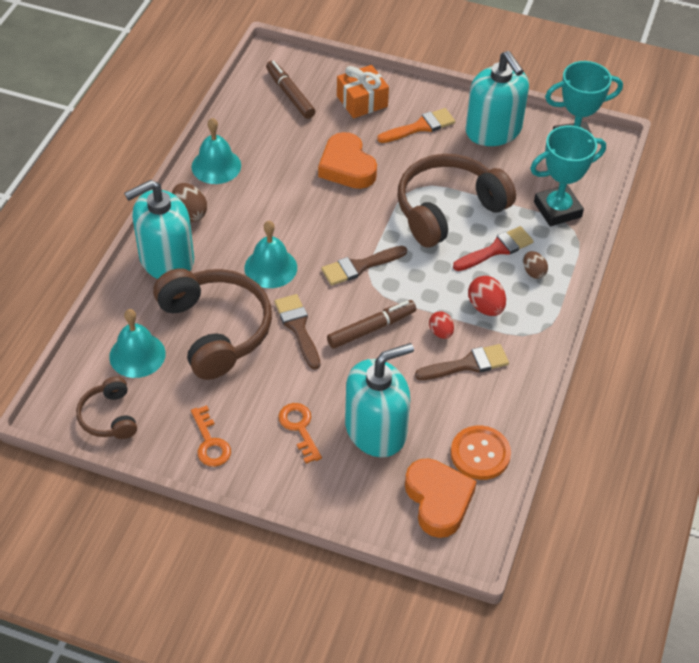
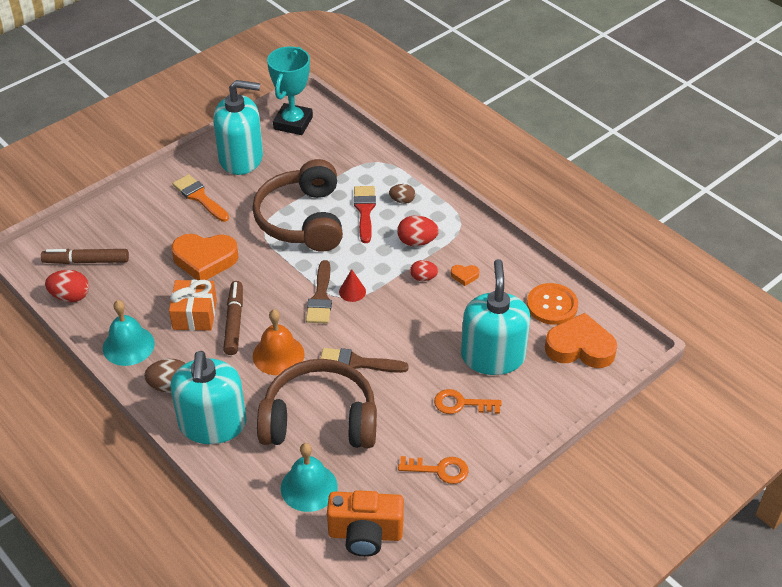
camera: 60 degrees left, 5 degrees down
brown headphones [76,376,137,439] -> orange camera [327,490,404,557]
turquoise bell [245,221,297,288] -> orange bell [253,309,305,375]
brown marker [327,300,416,349] -> brown marker moved to [223,281,243,355]
orange gift [337,65,389,118] -> orange gift moved to [169,280,217,331]
orange brush [377,108,455,143] -> orange brush turned 45 degrees counterclockwise [173,174,229,222]
brown brush [415,344,509,380] -> orange heart [451,265,479,286]
turquoise trophy [530,126,606,226] -> none
none -> red egg [45,270,89,302]
none -> red cone [339,269,366,302]

